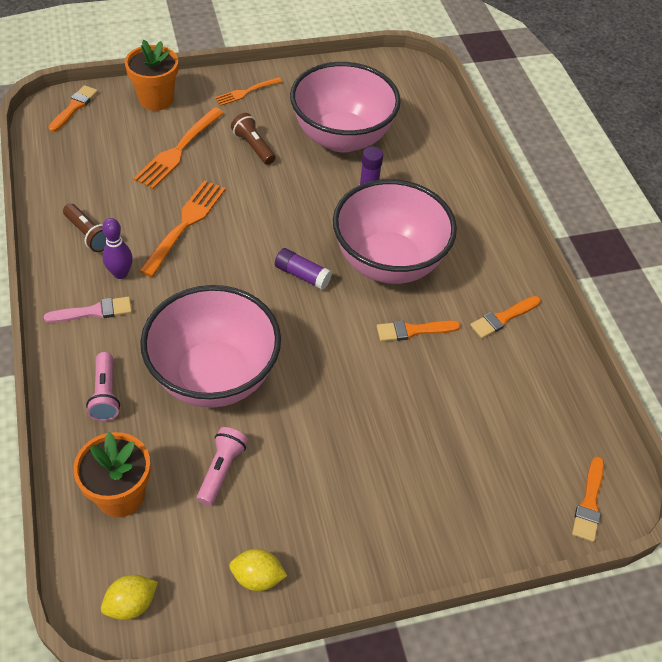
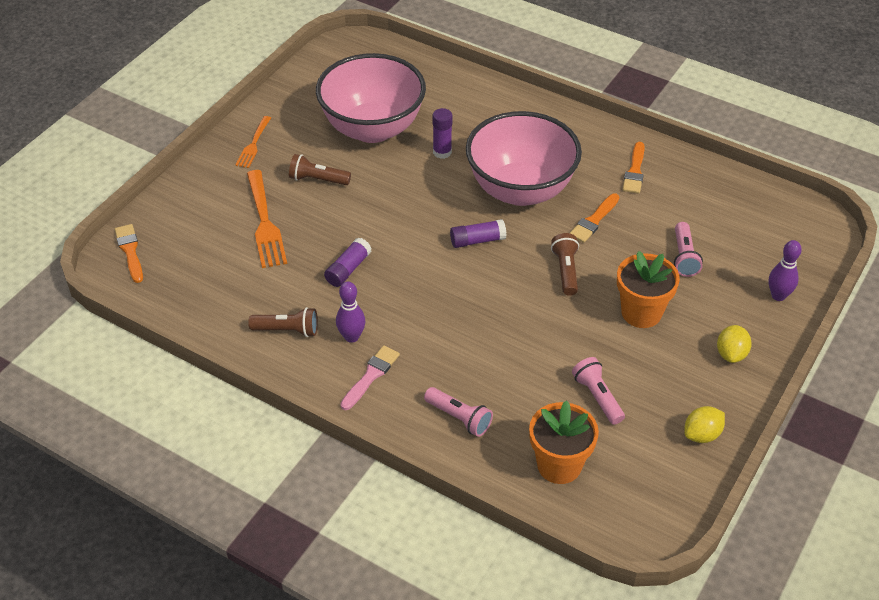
camera: 40 degrees left, 5 degrees down
yellow lemon [101,575,158,620] -> yellow lemon moved to [717,325,752,363]
orange flower pot [125,40,178,111] -> orange flower pot moved to [617,251,680,328]
orange fork [139,180,226,277] -> purple glue stick [324,238,372,287]
pink bowl [140,285,281,408] -> none
orange brush [572,456,604,542] -> none
none -> brown flashlight [551,233,579,296]
none -> pink flashlight [674,222,703,277]
none -> purple bowling pin [769,240,802,301]

